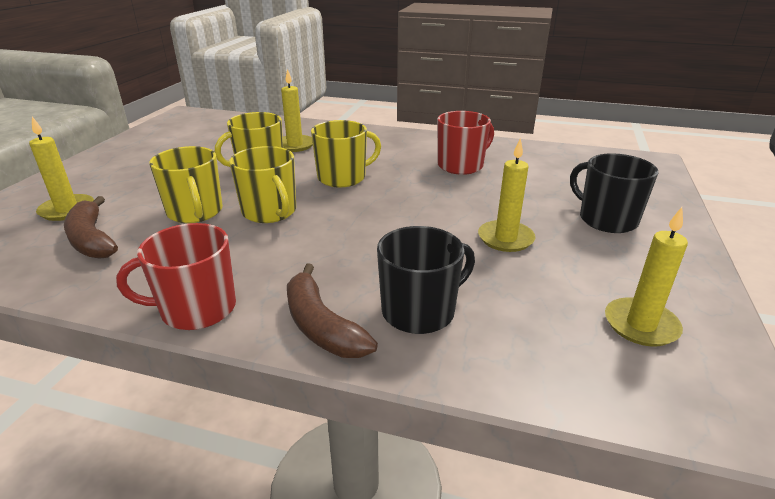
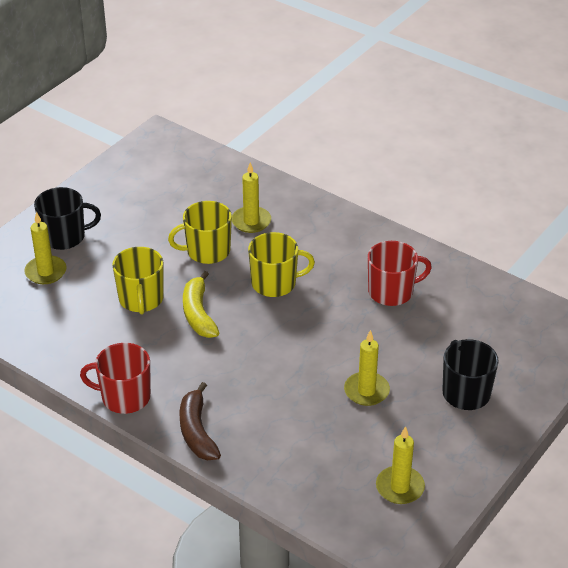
camera: 20 degrees right, 10 degrees up
brown banana [64,196,118,258] -> none
yellow mug [229,146,296,223] -> yellow banana [183,271,219,338]
black mug [377,226,475,334] -> black mug moved to [34,187,101,250]

